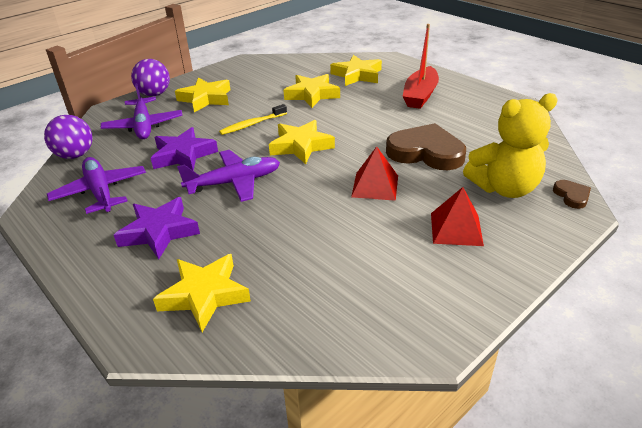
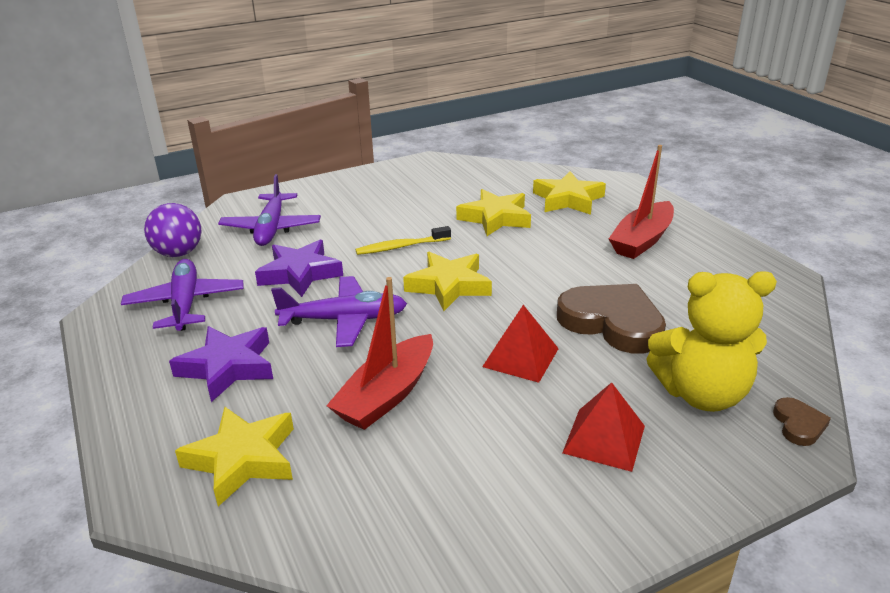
camera: 15 degrees right, 5 degrees down
purple ball [131,59,170,96] -> none
yellow star [175,78,230,112] -> none
none -> red boat [326,277,433,430]

